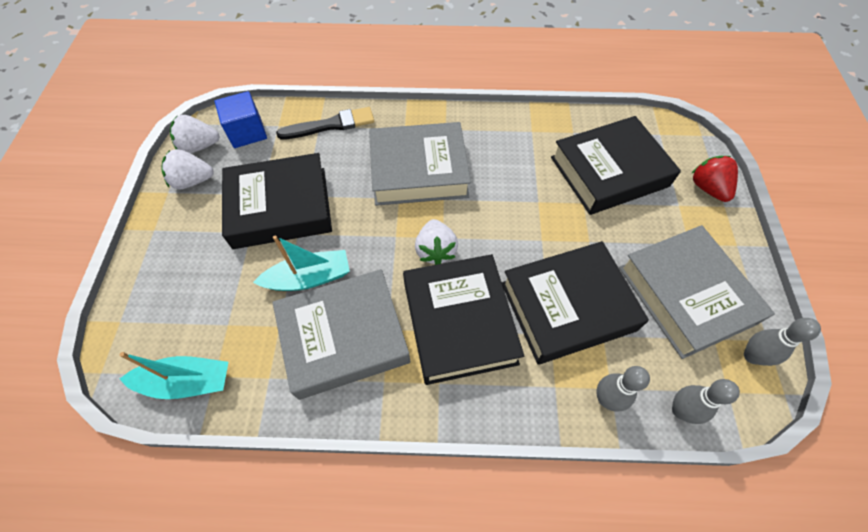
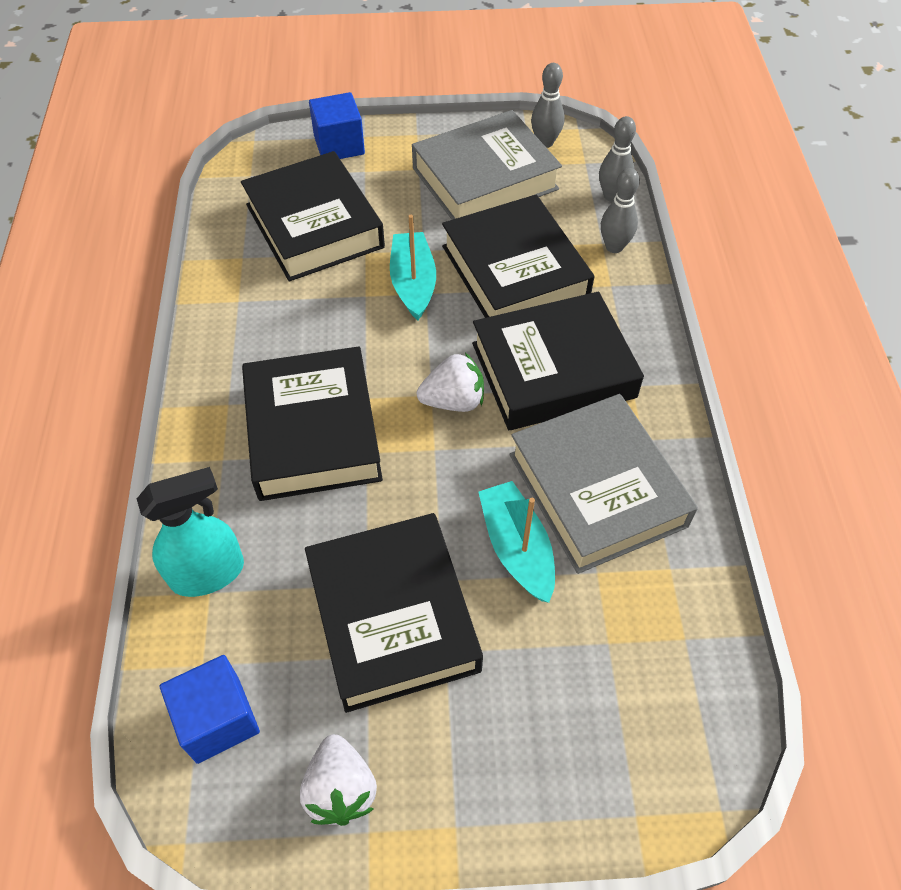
camera: 95 degrees left, 5 degrees down
turquoise boat [120,352,228,399] -> turquoise boat moved to [390,215,436,320]
white strawberry [170,115,220,153] -> none
black brush [276,107,374,139] -> turquoise spray bottle [137,467,244,597]
grey book [369,122,471,206] -> black book [242,346,383,501]
red strawberry [691,156,738,202] -> blue cube [309,92,365,159]

